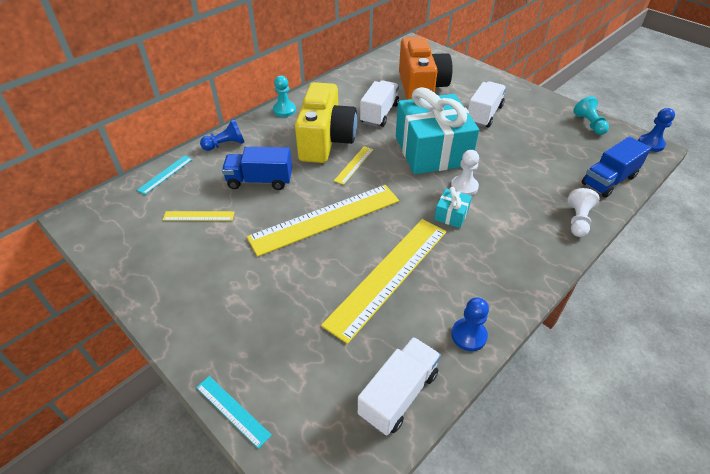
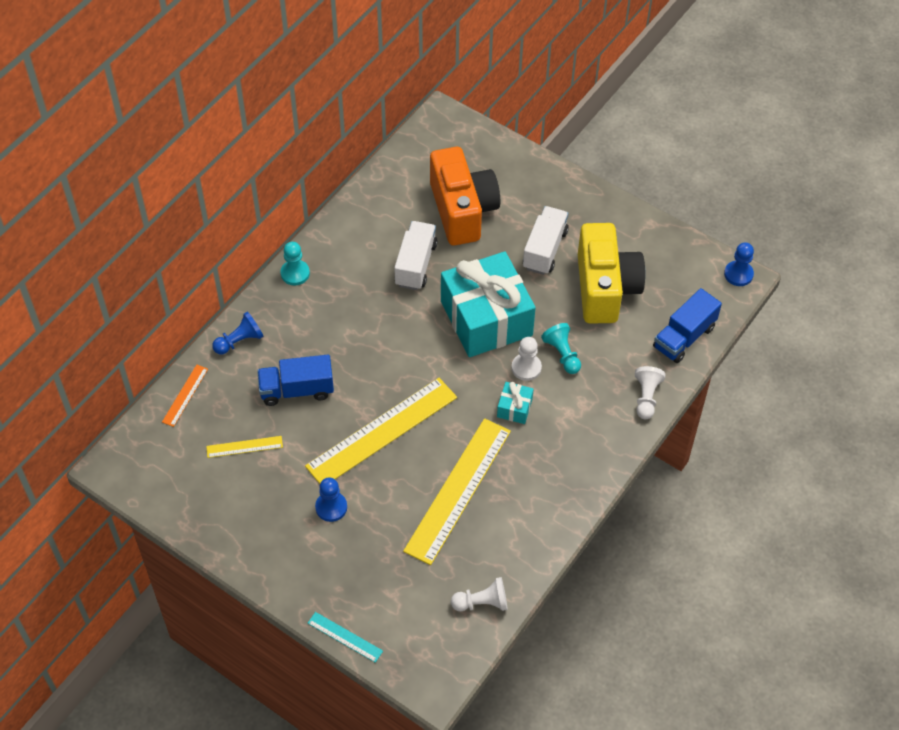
camera: 10 degrees left, 10 degrees up
turquoise ruler [137,155,193,195] -> orange ruler [162,365,208,427]
yellow camera [295,82,357,163] -> yellow camera moved to [578,223,645,324]
yellow ruler [334,146,374,185] -> none
white truck [358,337,441,435] -> white pawn [451,577,508,611]
blue pawn [451,297,489,351] -> blue pawn moved to [315,478,347,522]
turquoise pawn [573,96,609,135] -> turquoise pawn moved to [541,323,581,374]

